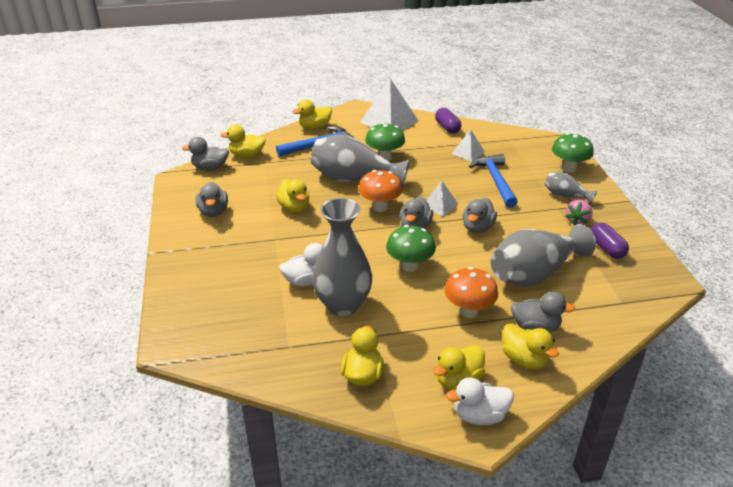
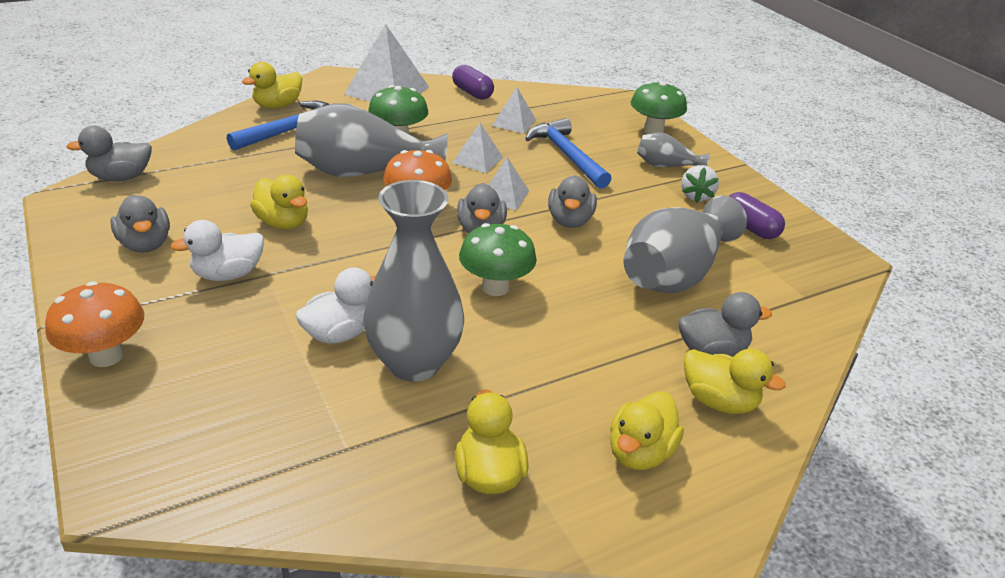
camera: 20 degrees left, 0 degrees up
yellow duck [221,125,266,158] -> none
orange mushroom [445,267,498,318] -> orange mushroom moved to [45,281,144,367]
white duck [446,377,514,425] -> white duck moved to [170,220,264,281]
pink strawberry [565,200,593,226] -> white strawberry [681,165,719,203]
none -> white pyramid [453,123,503,173]

